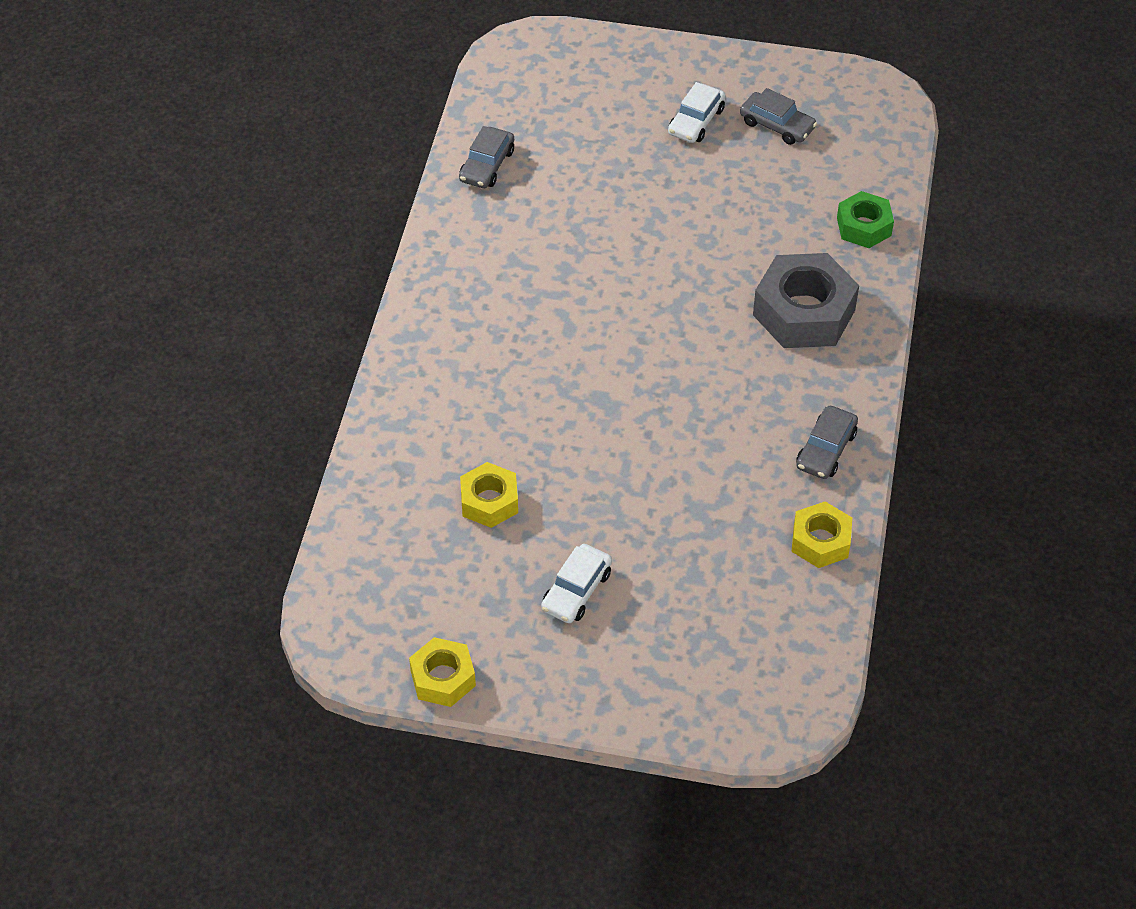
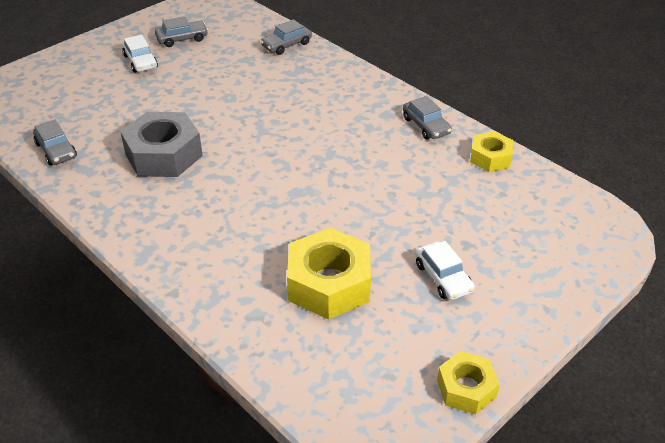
camera: 55 degrees left, 10 degrees down
yellow nut [460,462,518,528] -> yellow nut [287,228,371,320], size x1.72
grey nut [753,253,859,348] -> grey nut moved to [120,112,203,177]
green nut [837,191,894,248] -> grey car [260,19,312,55]

